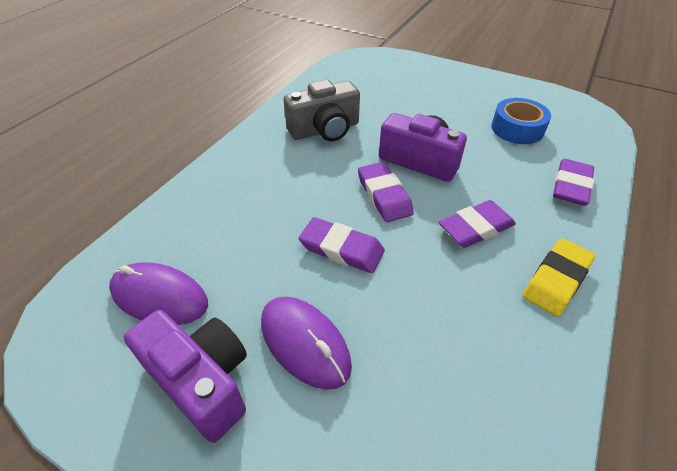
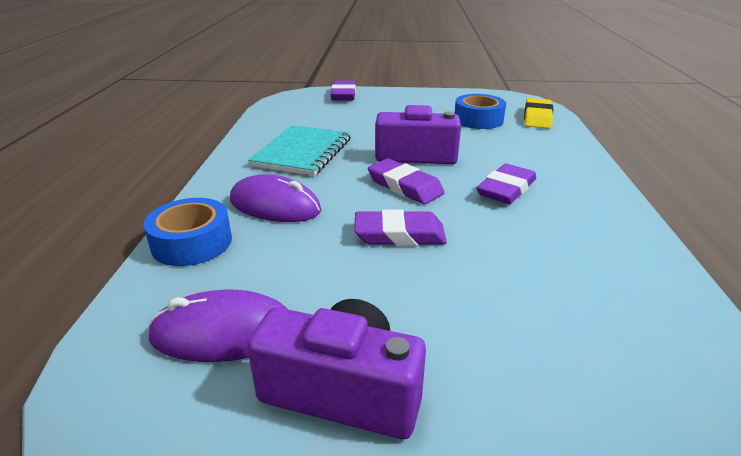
camera: 25 degrees left, 15 degrees down
purple mouse [261,297,352,390] -> purple mouse moved to [230,174,321,222]
grey camera [284,79,360,141] -> turquoise notebook [248,125,351,176]
yellow eraser [523,238,595,317] -> yellow eraser moved to [524,98,554,129]
purple eraser [553,159,594,206] -> purple eraser moved to [331,80,356,101]
none -> blue tape [144,198,232,266]

